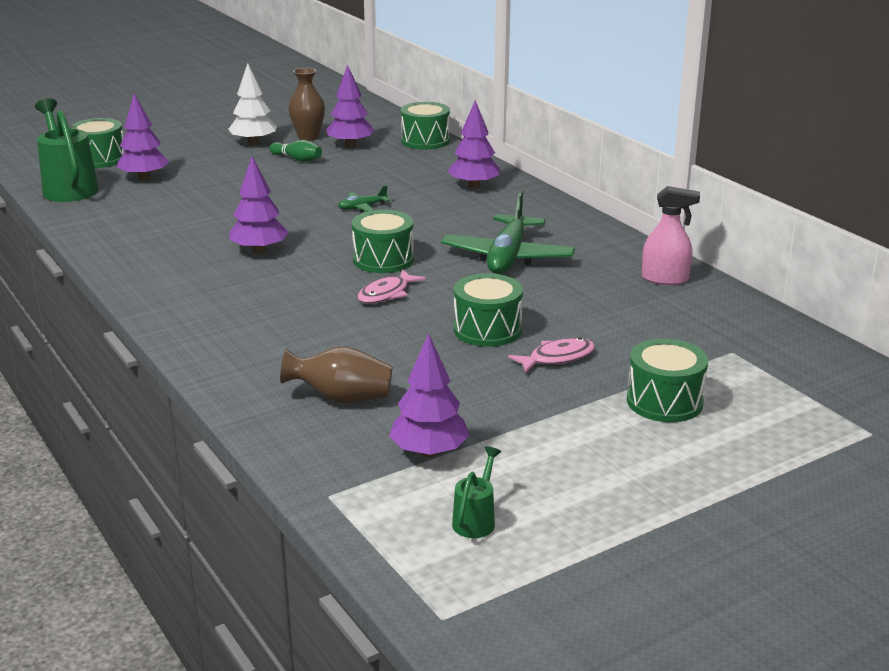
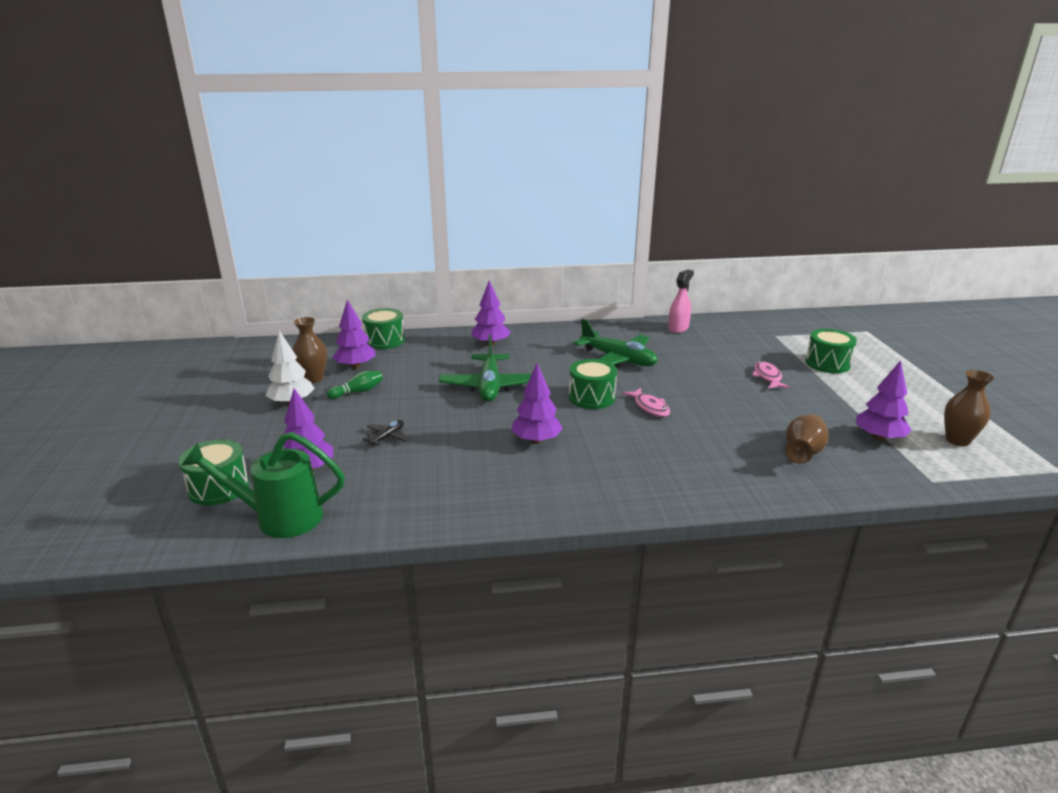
camera: 65 degrees left, 0 degrees up
green plane [338,185,390,212] -> green plane [439,335,532,402], size x2.22
green watering can [452,447,501,538] -> brown vase [944,370,994,446]
green drum [454,273,523,347] -> none
none -> black plane [363,420,409,447]

